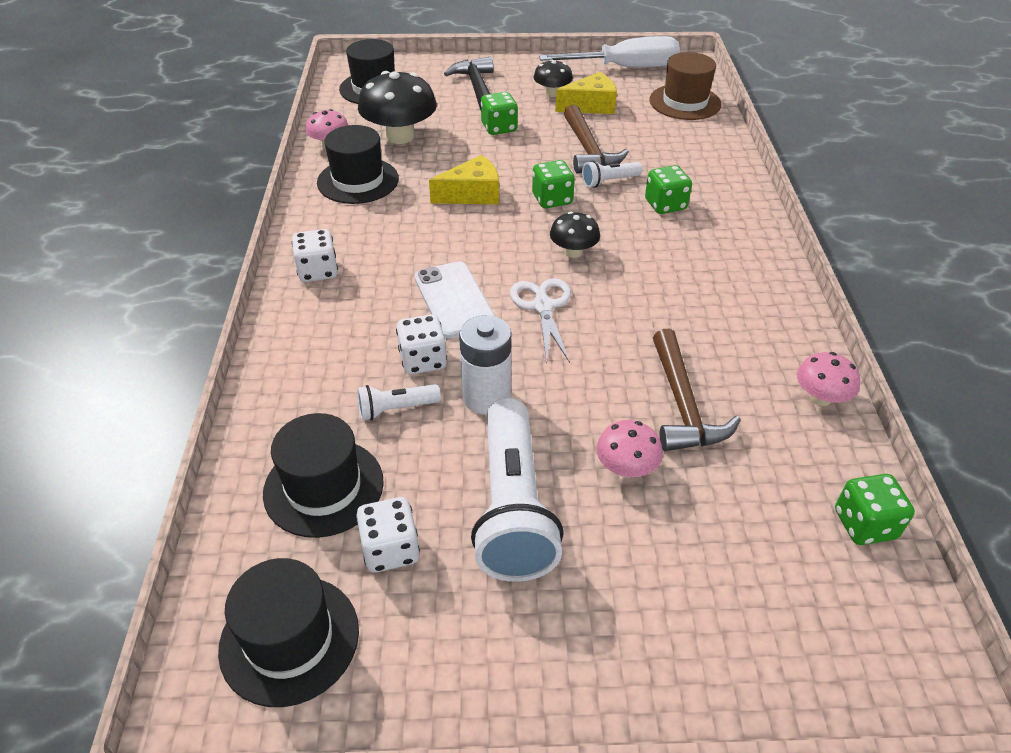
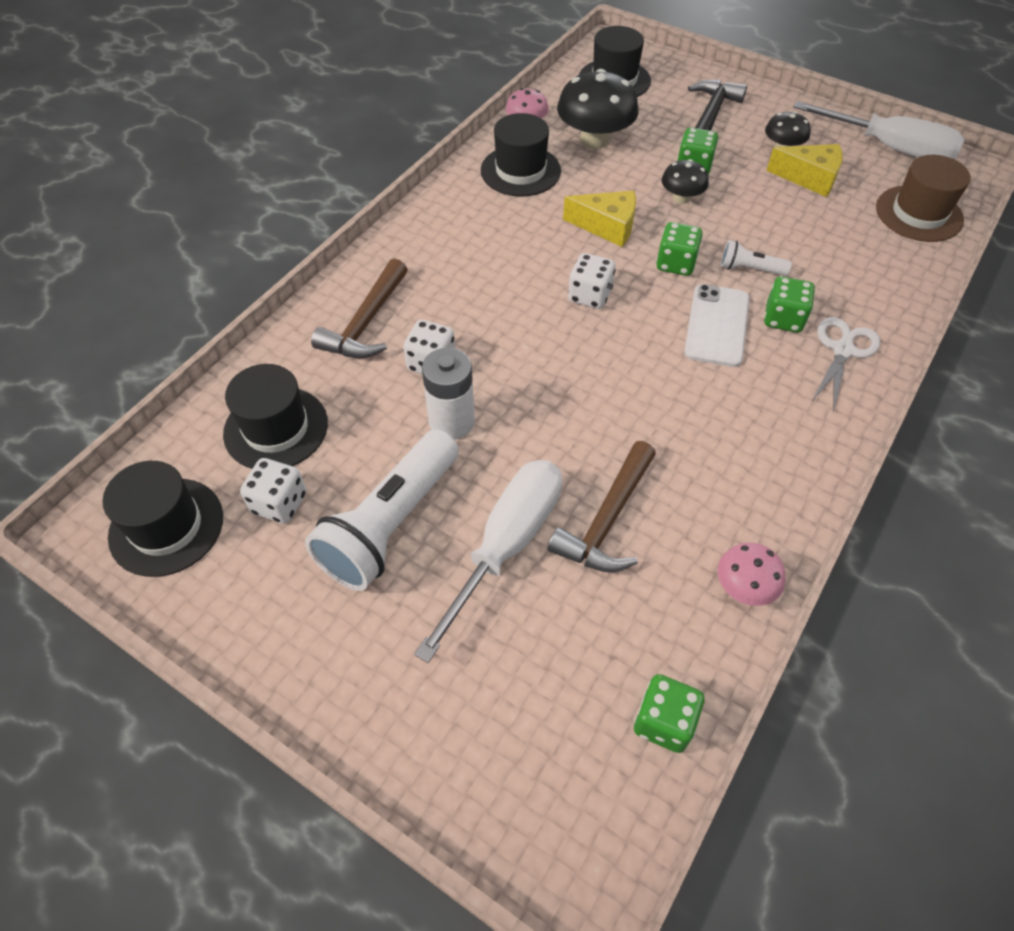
camera: 35 degrees right, 10 degrees up
white dice [292,229,338,282] -> white dice moved to [568,253,615,309]
white flashlight [357,384,441,420] -> none
white phone [414,261,496,339] -> white phone moved to [684,284,750,367]
white scissors [510,278,571,363] -> white scissors moved to [811,317,881,412]
black mushroom [550,211,600,258] -> black mushroom moved to [662,159,709,204]
brown hammer [564,105,629,174] -> brown hammer moved to [311,258,408,358]
pink mushroom [596,420,663,478] -> white screwdriver [414,460,562,663]

